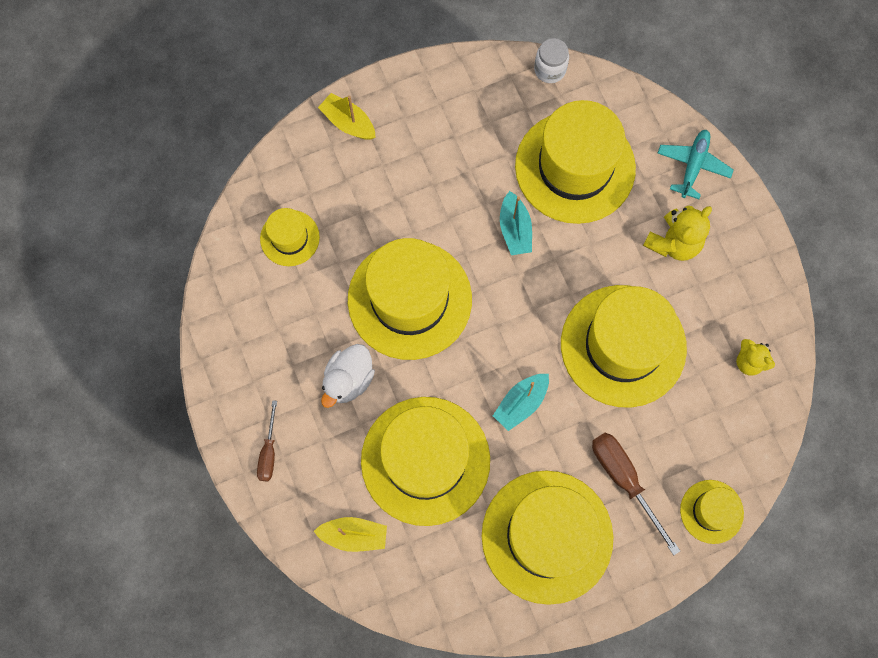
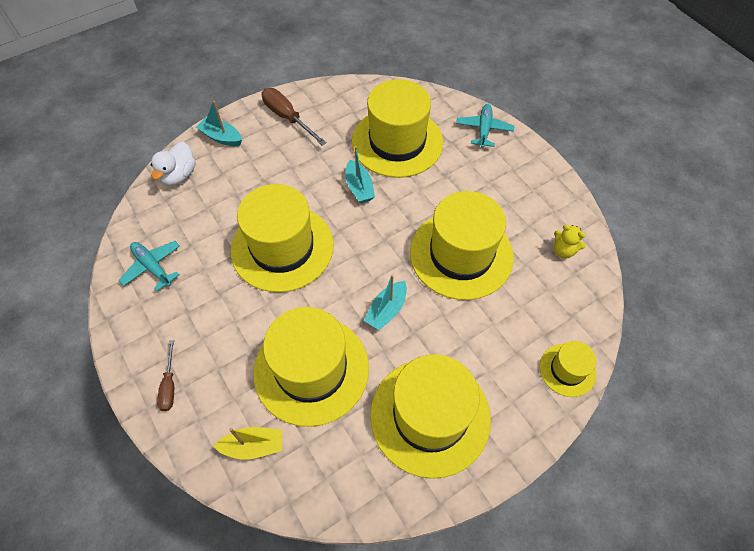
camera: 10 degrees left, 15 degrees down
yellow hat [260,208,320,266] -> none
yellow boat [318,93,376,140] -> turquoise boat [196,101,242,146]
white duck [321,344,375,408] -> white duck moved to [151,142,196,186]
white jar [534,38,569,83] -> none
brown screwdriver [592,433,680,556] -> brown screwdriver moved to [262,88,327,146]
yellow teddy bear [643,206,712,261] -> none
none -> turquoise plane [118,241,180,291]

